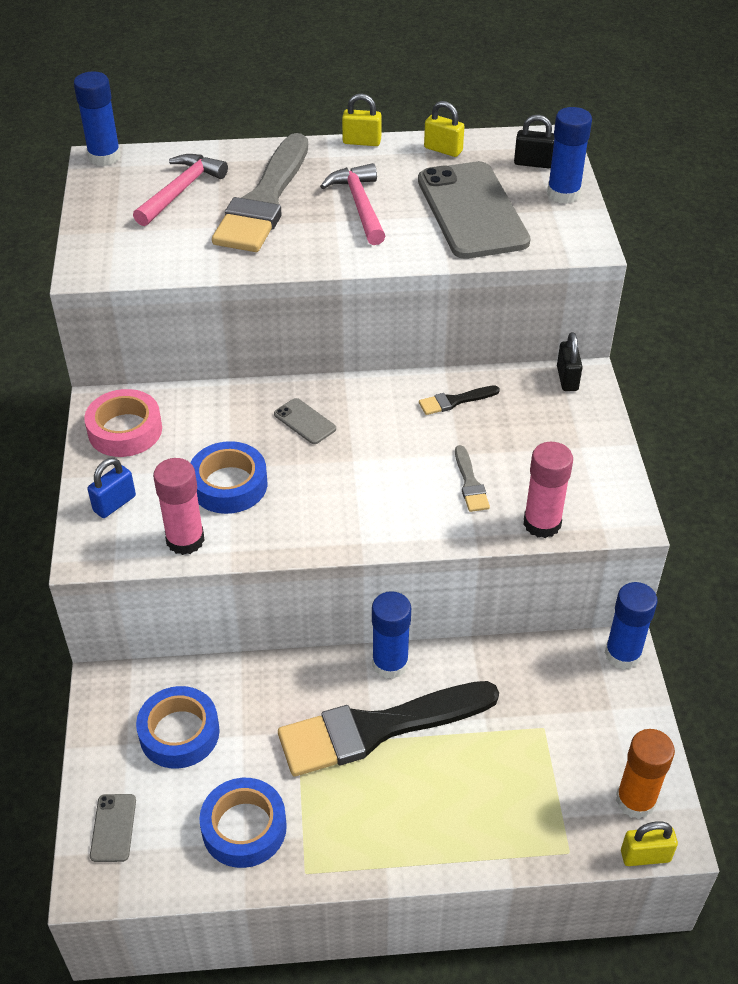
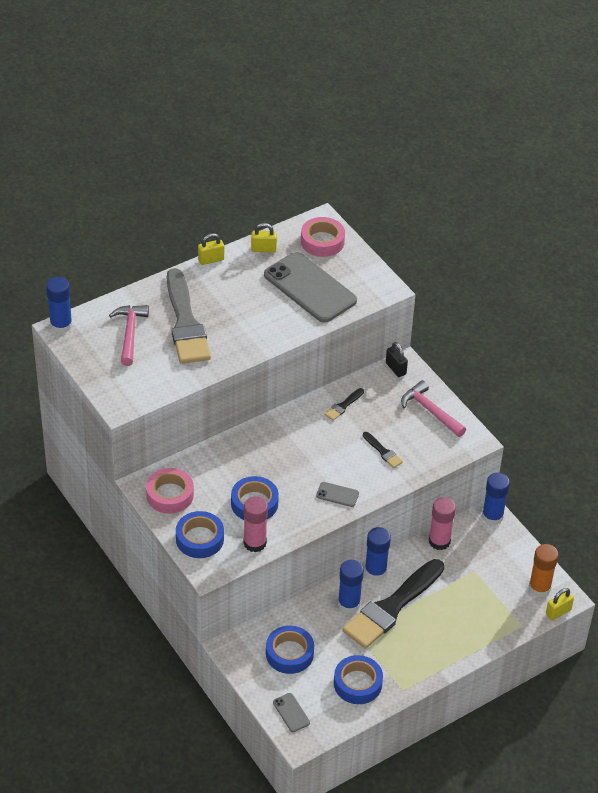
camera: 30 degrees left, 0 degrees up
blue padlock [88,458,136,518] -> blue tape [176,511,224,558]
grey phone [274,398,336,444] -> grey phone moved to [316,482,359,507]
pink hammer [320,163,385,245] -> pink hammer moved to [401,380,466,437]
grey brush [455,445,490,512] -> black brush [363,432,403,468]
black padlock [514,115,555,168] -> pink tape [301,217,345,257]
pink glue stick [523,442,573,538] -> pink glue stick moved to [429,497,456,550]
blue glue stick [547,107,592,204] -> blue glue stick moved to [338,560,364,613]

